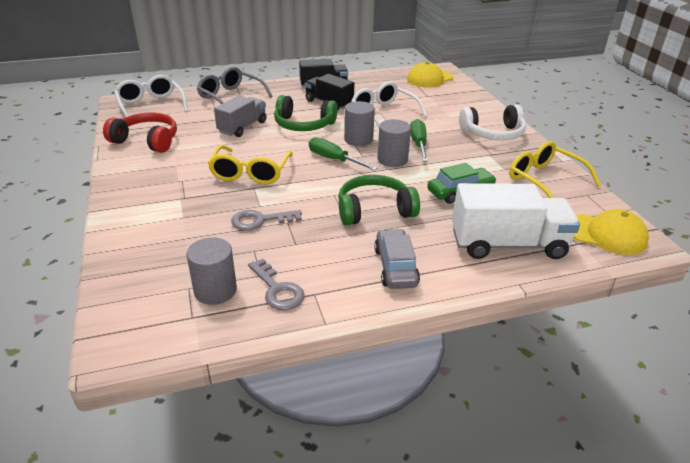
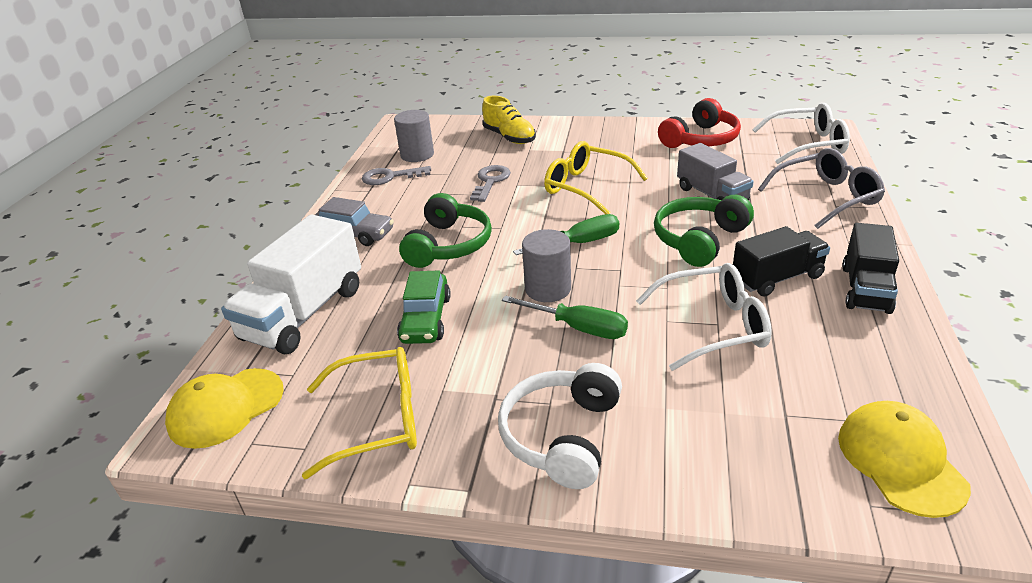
camera: 120 degrees right, 0 degrees up
grey cylinder [344,101,375,146] -> none
none -> yellow shoe [482,95,536,144]

